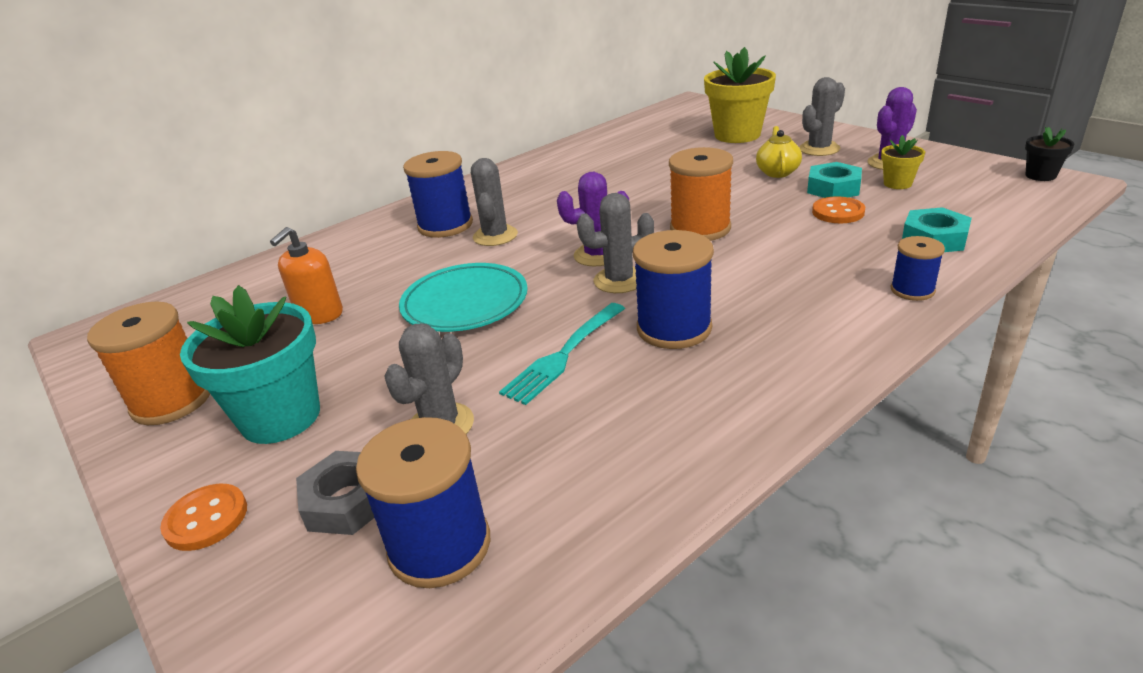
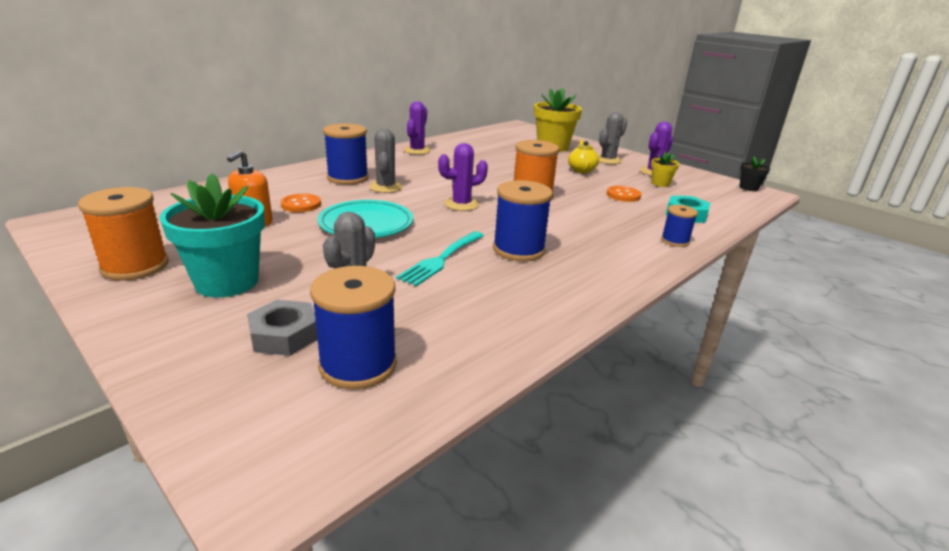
camera: 10 degrees left, 5 degrees down
orange button [160,484,247,551] -> orange button moved to [281,194,321,212]
grey cactus [577,193,654,293] -> none
turquoise nut [807,162,862,198] -> none
none -> purple cactus [404,101,431,155]

